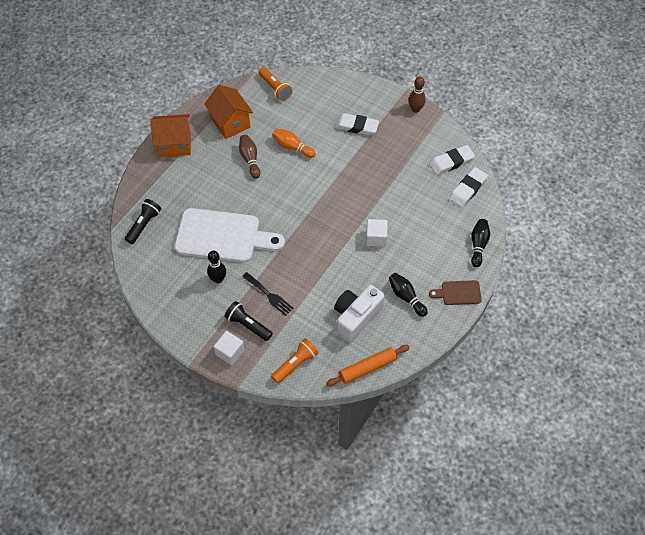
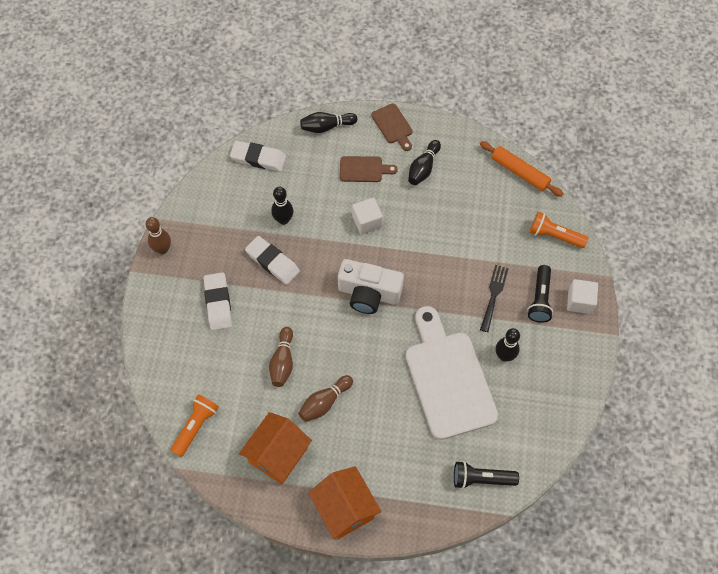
camera: 115 degrees left, 5 degrees up
orange bowling pin [272,128,315,158] -> brown bowling pin [269,327,293,387]
white camera [334,285,385,342] -> white camera moved to [338,259,404,314]
white eraser [429,145,475,175] -> white eraser moved to [245,236,300,285]
none -> black bowling pin [271,187,293,225]
none -> brown cutting board [340,156,398,182]

